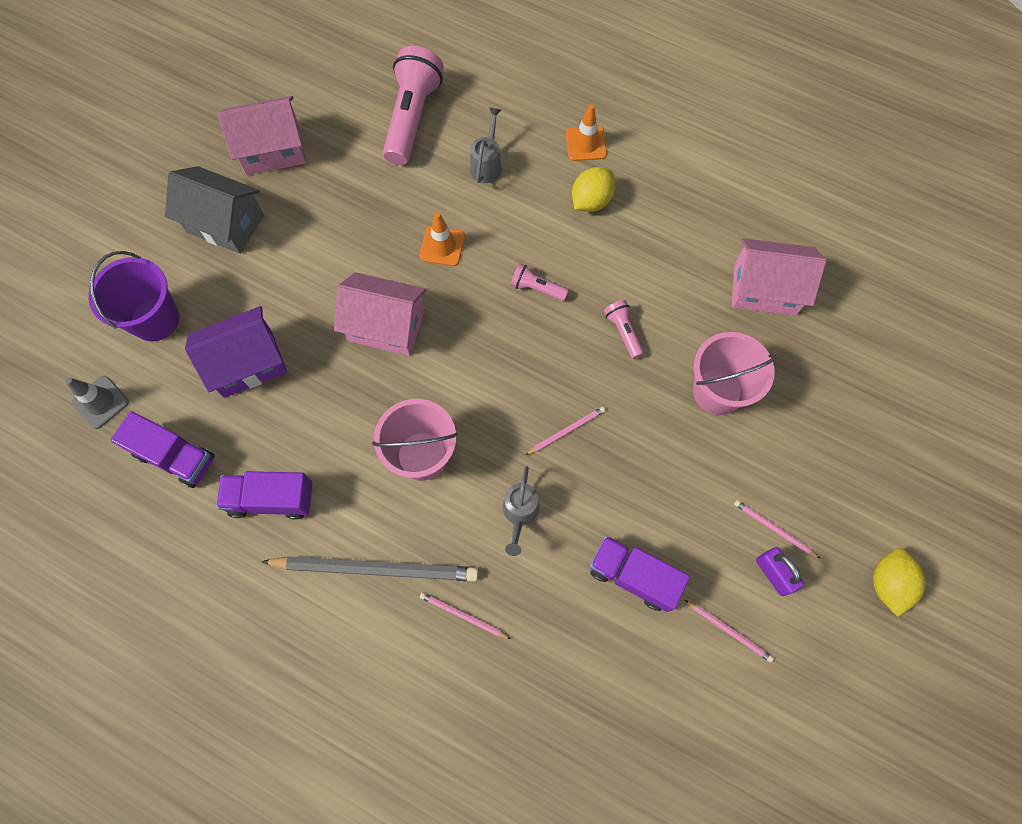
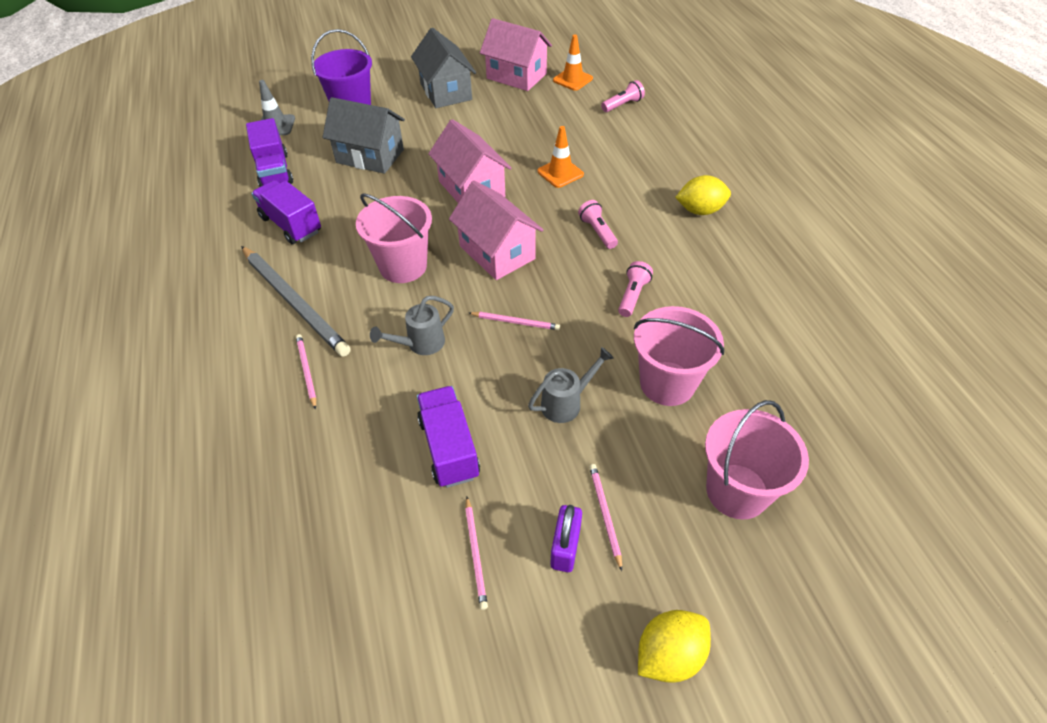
camera: 45 degrees right, 20 degrees down
purple house [185,306,287,398] -> grey house [323,97,405,174]
pink flashlight [383,46,444,165] -> pink flashlight [601,80,645,112], size x0.47
grey watering can [470,107,502,183] -> grey watering can moved to [528,347,614,423]
orange traffic cone [566,104,607,161] -> orange traffic cone moved to [553,35,593,91]
pink house [732,238,826,316] -> pink house moved to [449,181,543,280]
none -> pink bucket [705,400,809,519]

